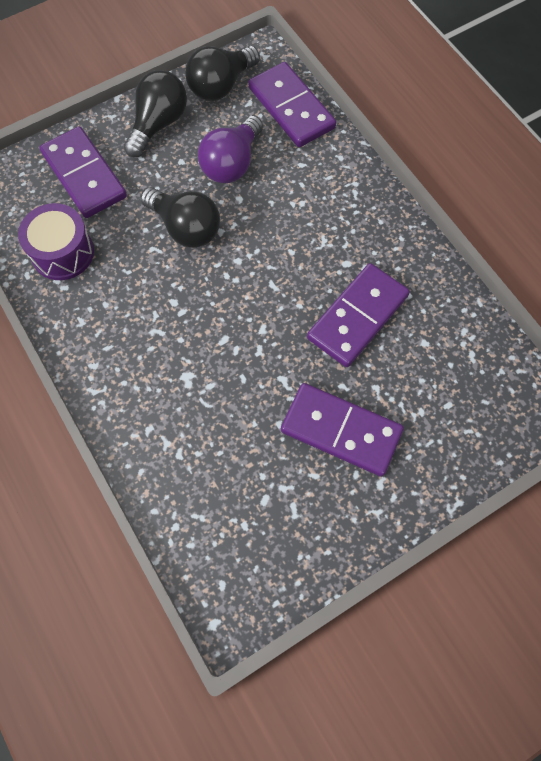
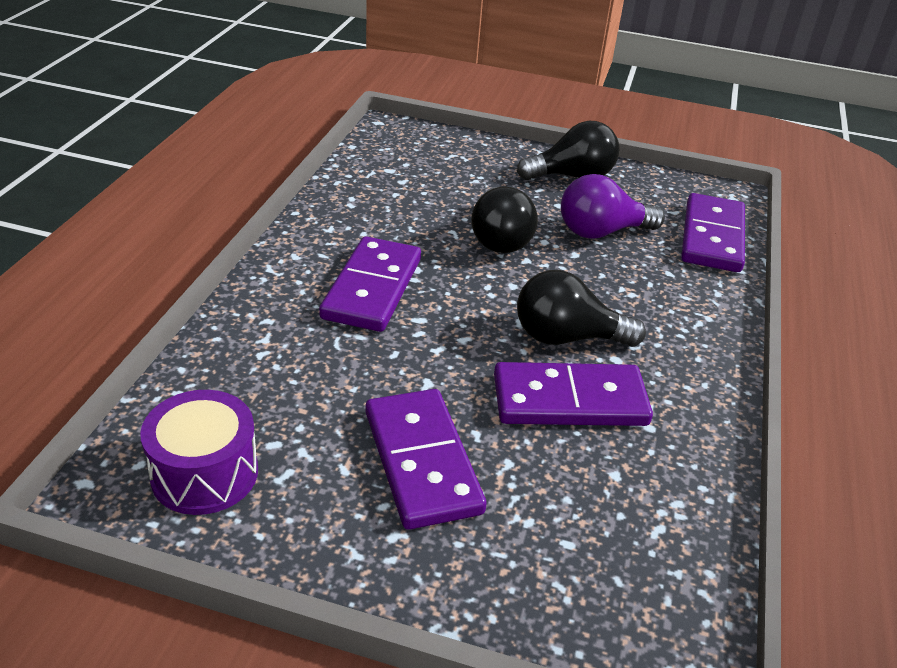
camera: 45 degrees right, 30 degrees down
purple drum [18,203,94,280] -> purple drum moved to [140,390,258,515]
purple domino [39,126,127,218] -> purple domino moved to [319,236,421,332]
black light bulb [185,46,260,101] -> black light bulb moved to [517,270,646,347]

